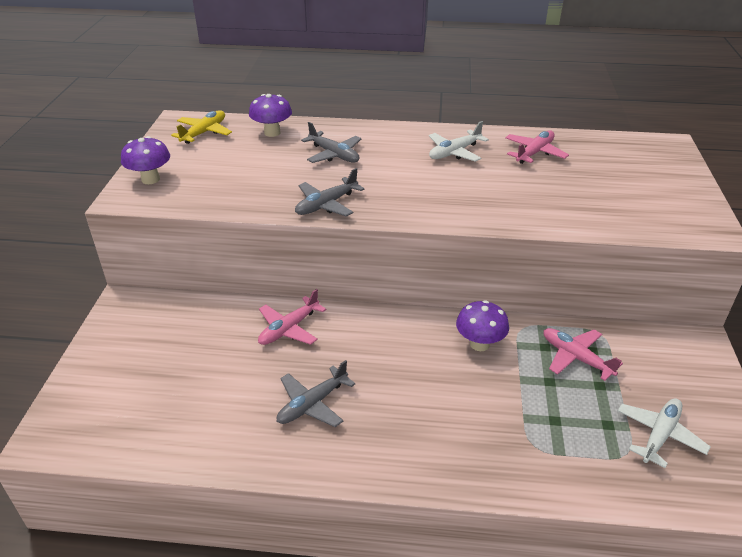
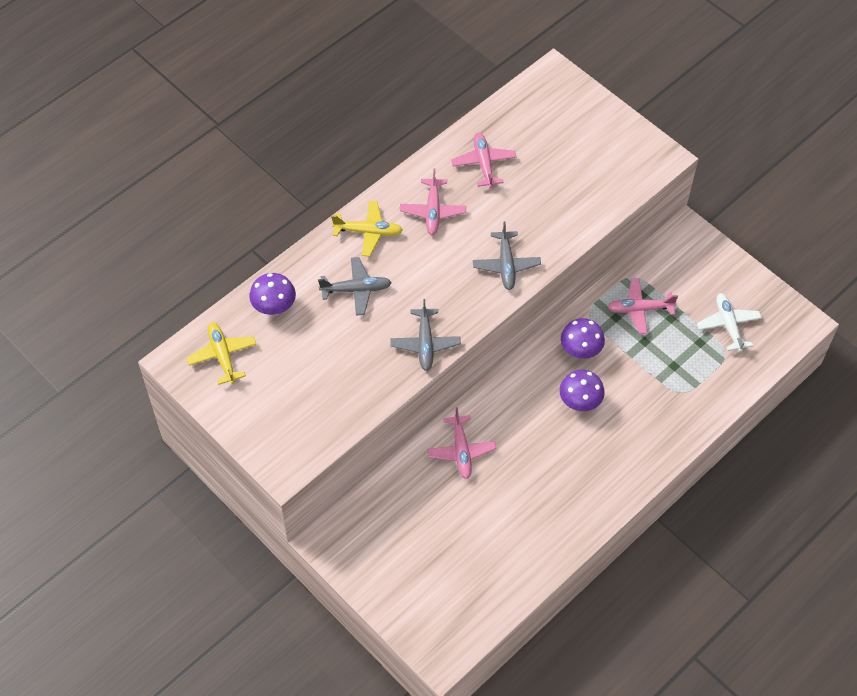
camera: 50 degrees left, 20 degrees up
purple mushroom [121,136,170,184] -> purple mushroom moved to [559,370,605,411]
grey plane [277,360,355,427] -> grey plane moved to [473,222,541,290]
white plane [429,121,489,162] -> pink plane [400,169,466,235]
none -> yellow plane [331,201,403,257]

